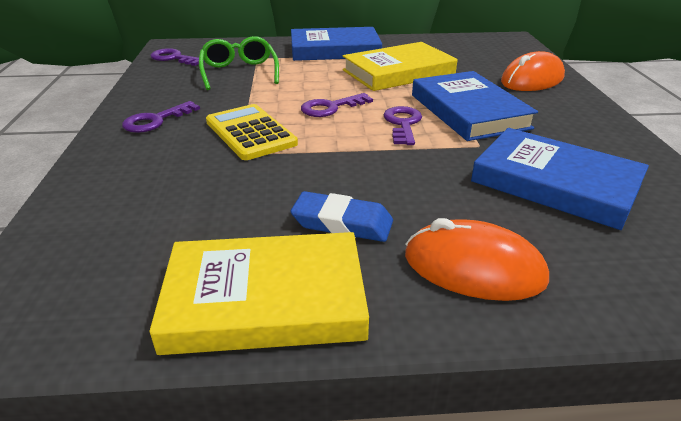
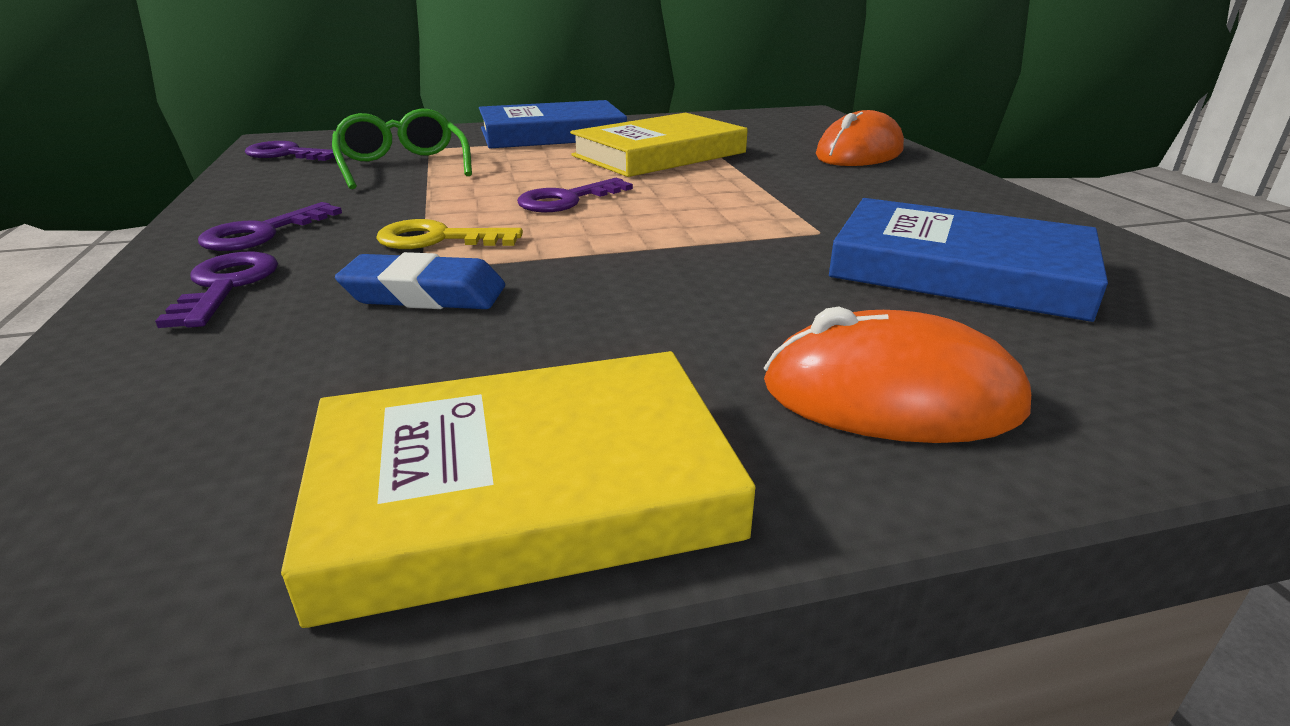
camera: 10 degrees left, 5 degrees down
yellow calculator [206,104,298,160] -> yellow key [376,219,523,249]
blue eraser [291,191,393,242] -> blue eraser moved to [335,252,505,309]
purple key [383,106,422,145] -> purple key moved to [155,252,278,328]
blue book [412,71,538,141] -> none

